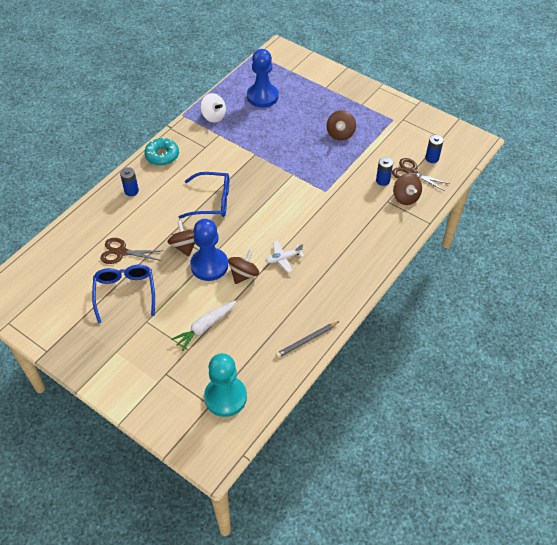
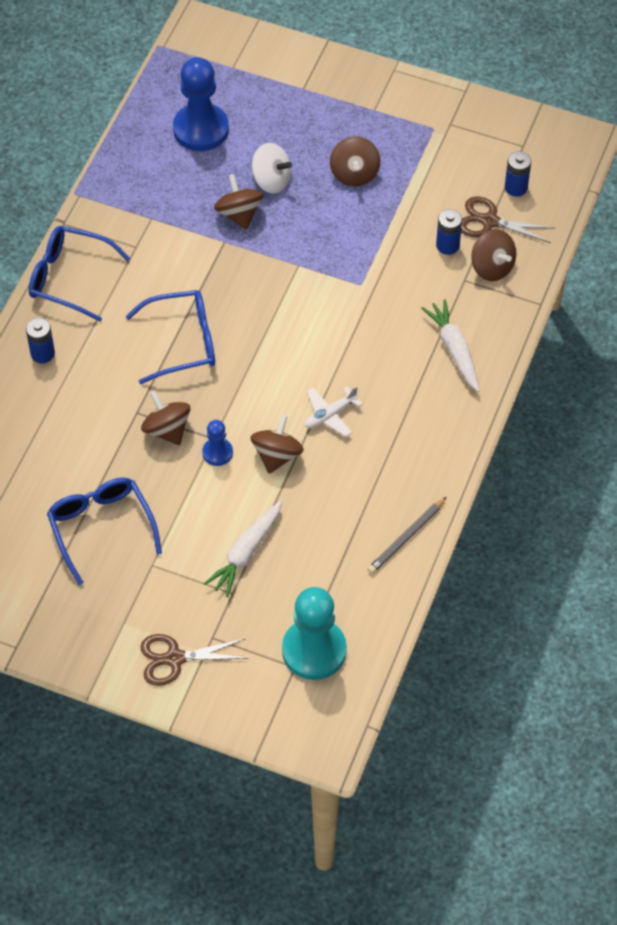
camera: 15 degrees left, 5 degrees up
brown scissors [100,238,163,264] -> brown scissors moved to [140,634,249,686]
turquoise donut [144,137,179,166] -> blue glasses [29,226,130,322]
blue pawn [190,219,228,281] -> blue pawn [202,420,233,466], size x0.50
white spinning top [200,93,226,123] -> white spinning top moved to [252,143,292,193]
none -> brown spinning top [214,174,263,230]
none -> white carrot [421,299,480,392]

